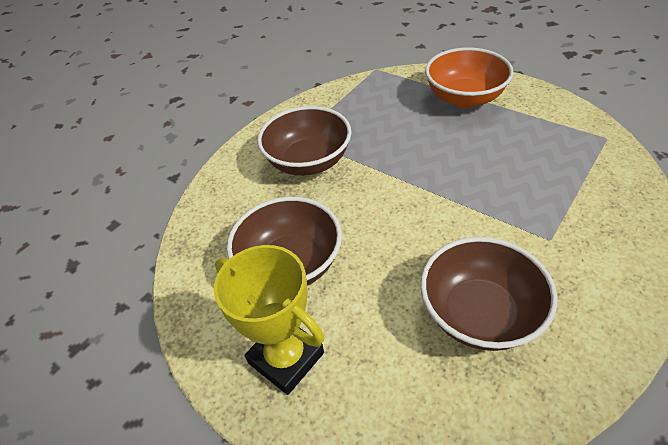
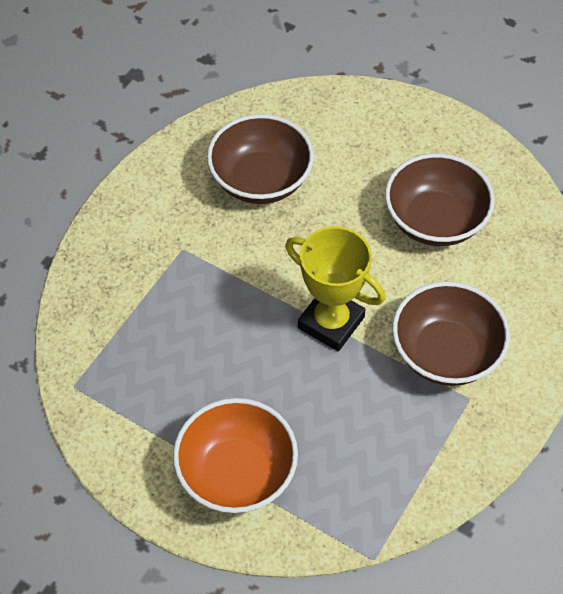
camera: 170 degrees right, 10 degrees up
yellow trophy [214,245,324,395] -> yellow trophy moved to [285,226,386,351]

